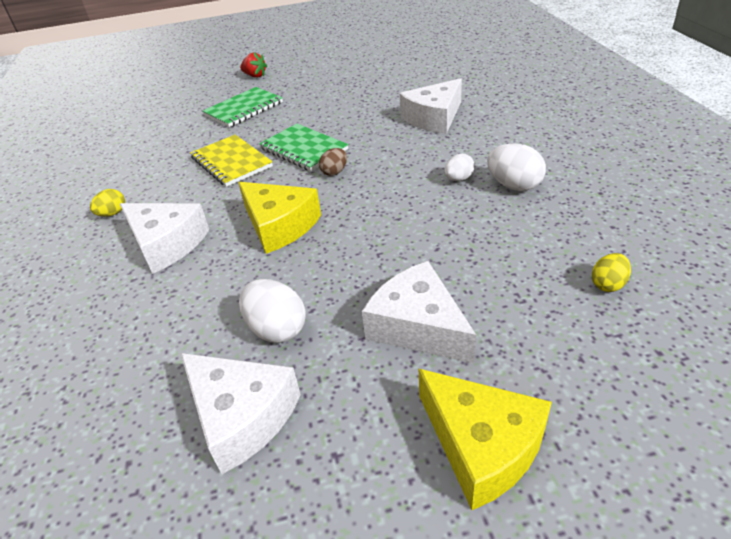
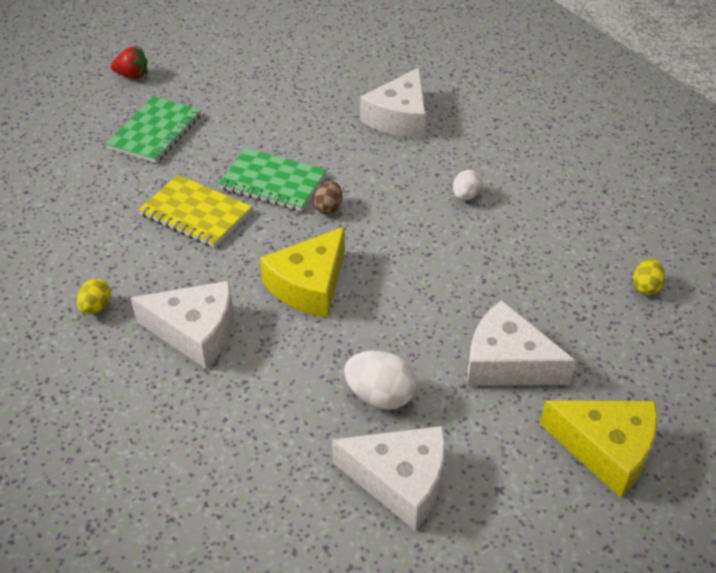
camera: 25 degrees left, 5 degrees up
yellow cheese [238,182,321,254] -> yellow cheese turned 105 degrees clockwise [260,227,345,318]
white egg [487,144,546,191] -> none

